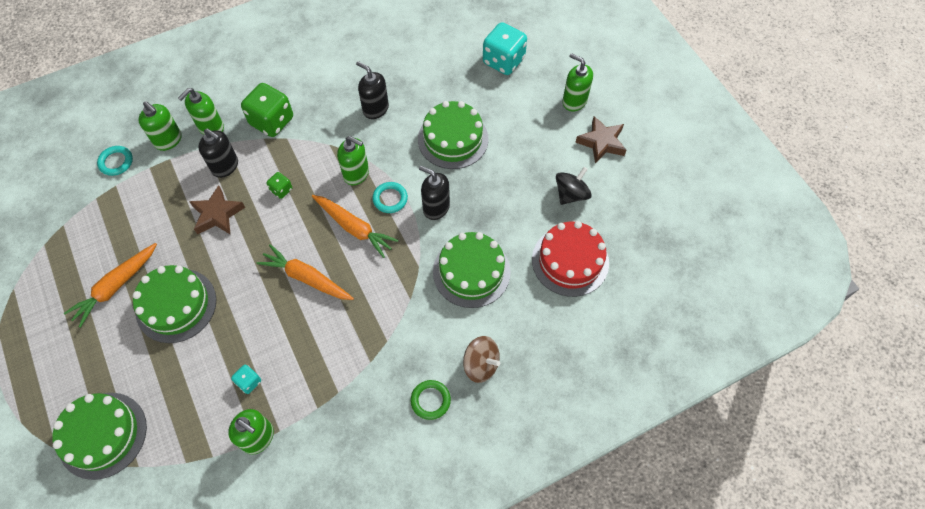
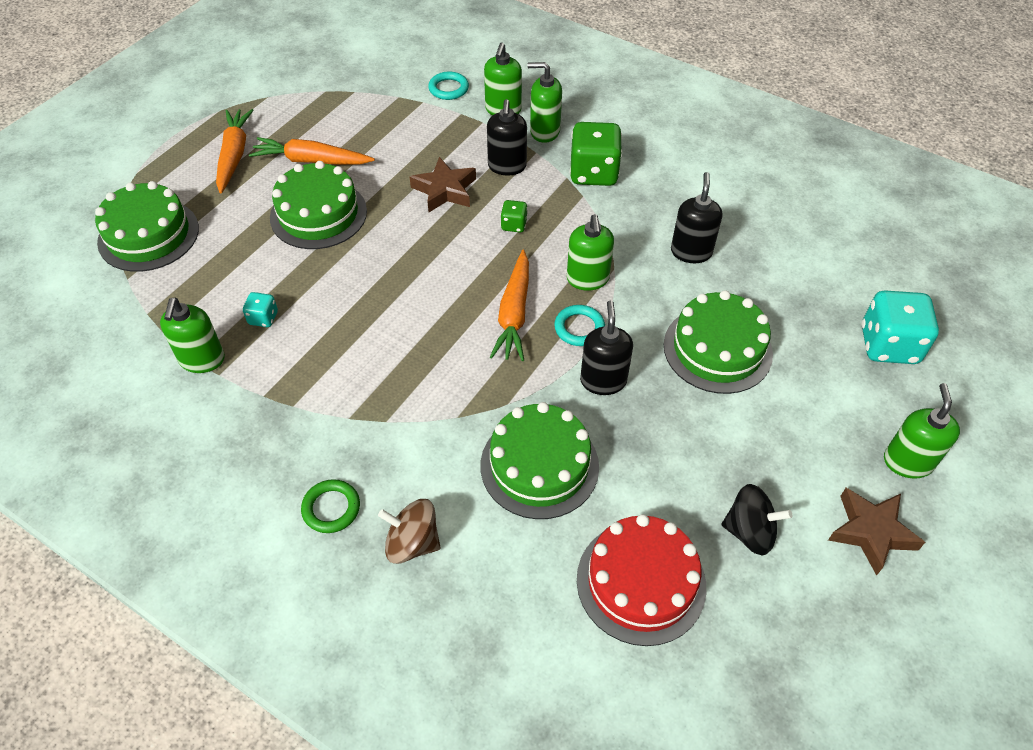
camera: 60 degrees right, 10 degrees down
orange carrot [257,244,354,300] -> orange carrot moved to [216,109,254,194]
brown spinning top [463,336,500,383] -> brown spinning top turned 105 degrees clockwise [378,499,441,564]

